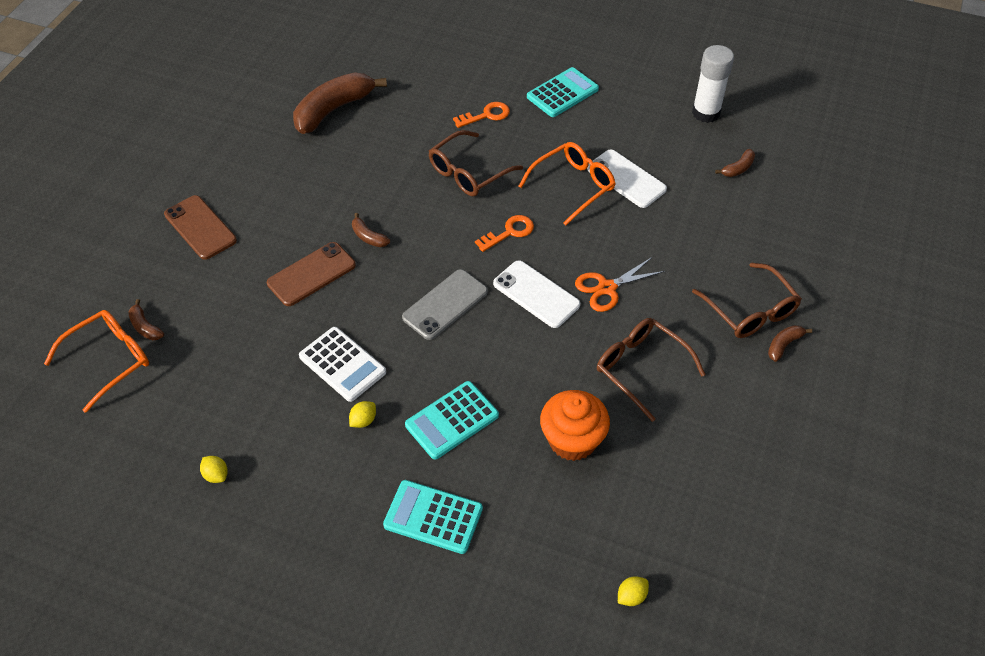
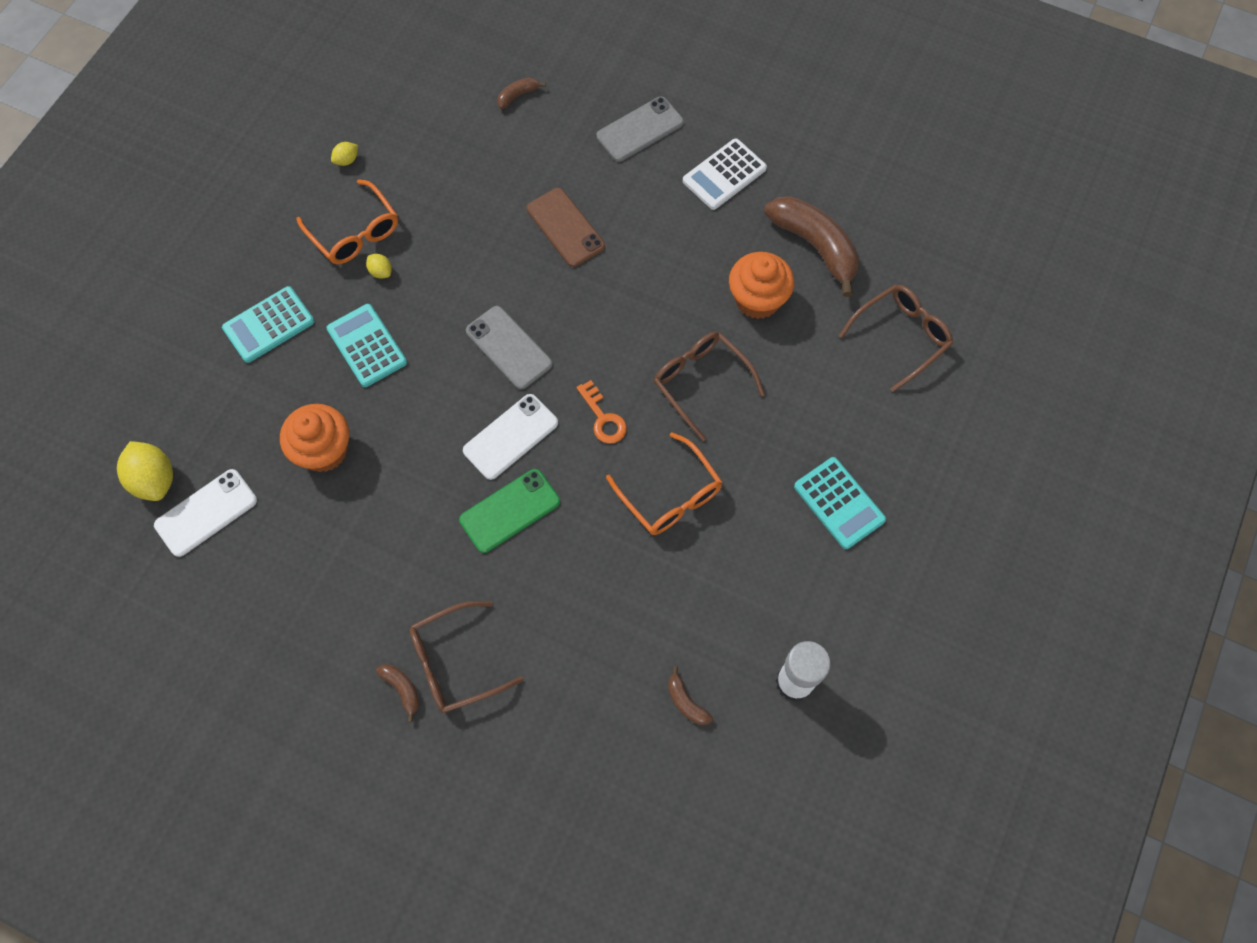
camera: 95 degrees right, 15 degrees up
orange glasses [44,310,149,413] -> orange glasses moved to [297,179,398,264]
brown phone [164,195,237,260] -> grey phone [597,97,684,162]
white calculator [299,327,386,402] -> white calculator moved to [683,138,767,210]
brown banana [352,213,390,247] -> none
turquoise calculator [383,480,483,554] -> turquoise calculator turned 150 degrees counterclockwise [222,286,314,363]
orange key [453,102,510,128] -> none
orange scissors [575,257,665,312] -> green phone [459,469,560,553]
white phone [587,149,667,208] -> white phone moved to [154,469,257,557]
brown glasses [597,318,706,422] -> brown glasses moved to [838,285,953,392]
yellow lemon [618,576,649,606] -> yellow lemon [117,441,173,501], size x2.03
none -> orange cupcake [729,252,794,319]

